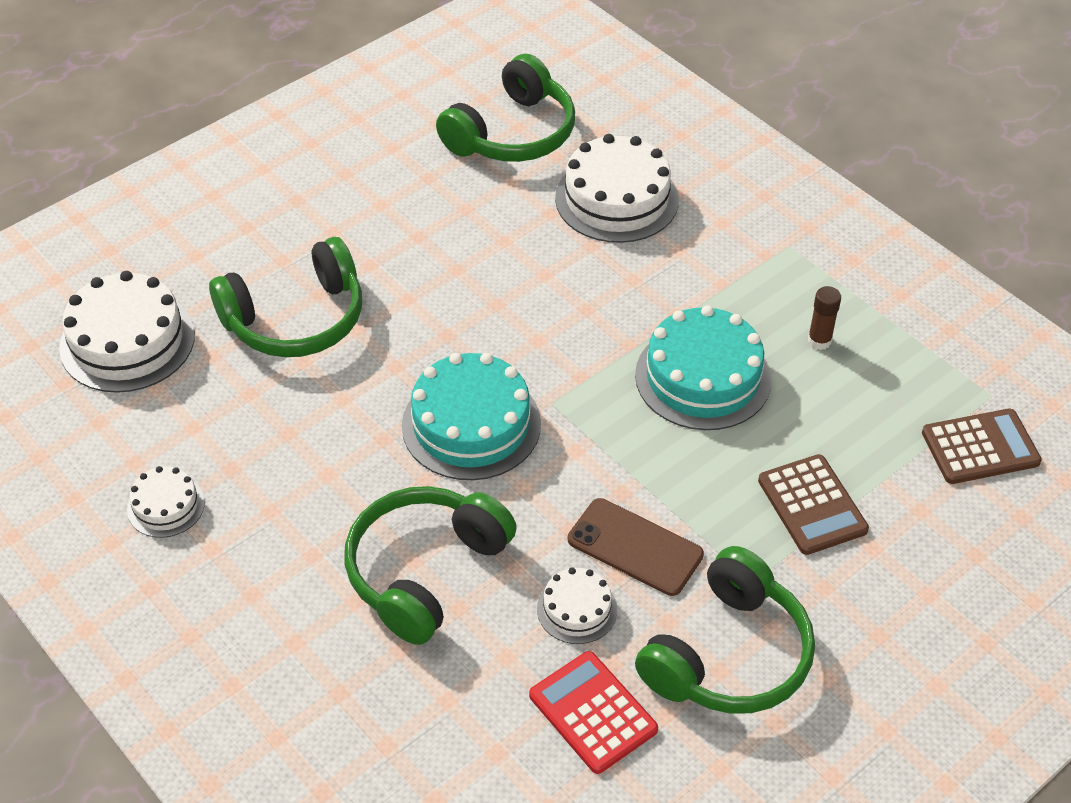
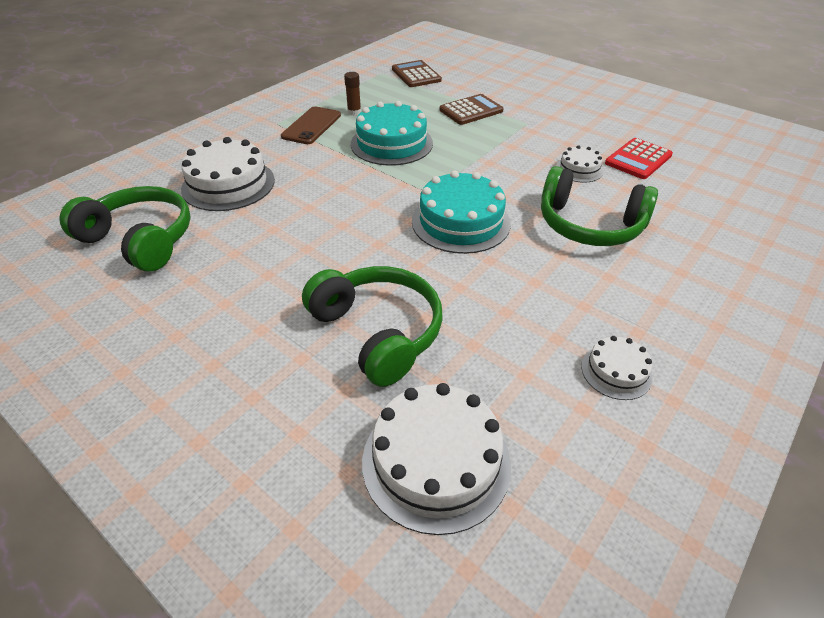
camera: 100 degrees left, 5 degrees down
brown phone [568,498,704,596] -> brown phone moved to [281,106,341,144]
green headphones [635,546,815,714] -> none

